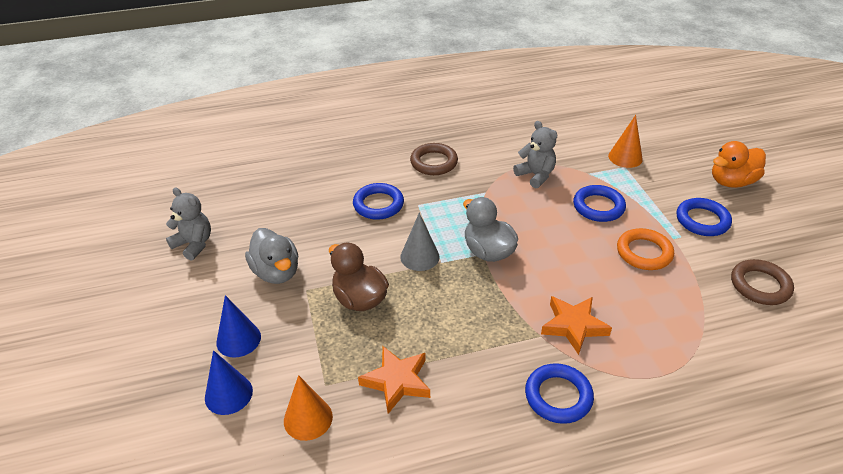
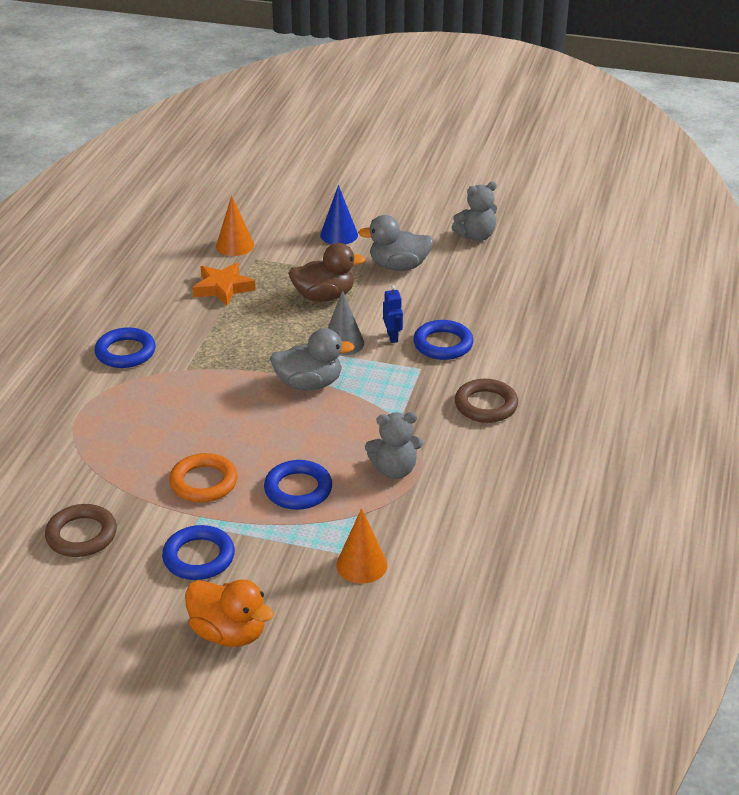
camera: 120 degrees right, 5 degrees down
blue cone [205,350,253,415] -> none
orange star [541,296,612,355] -> none
orange duck [712,141,766,188] -> orange duck turned 120 degrees clockwise [185,579,274,647]
none -> blue robot [383,285,403,343]

